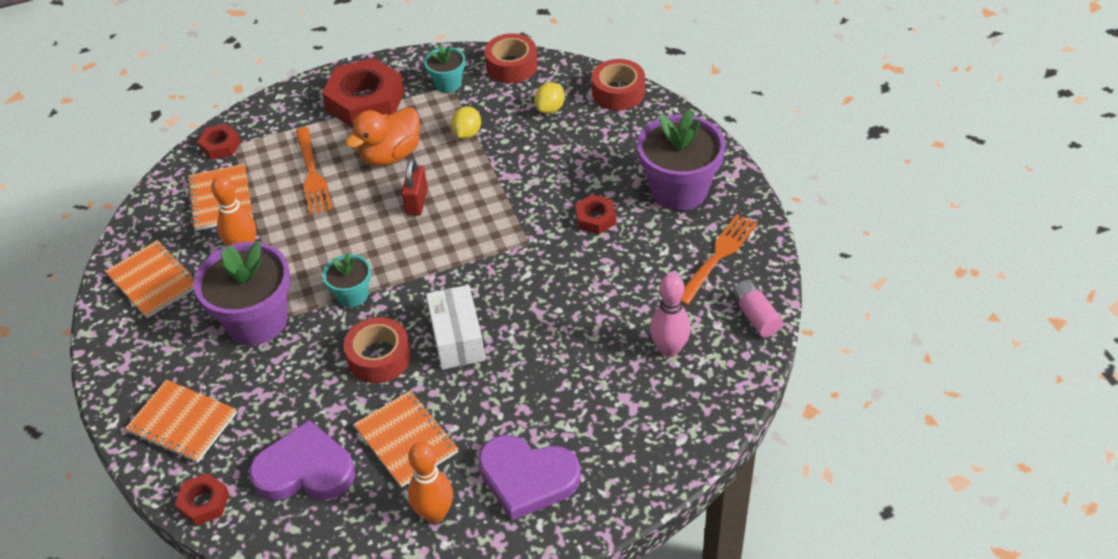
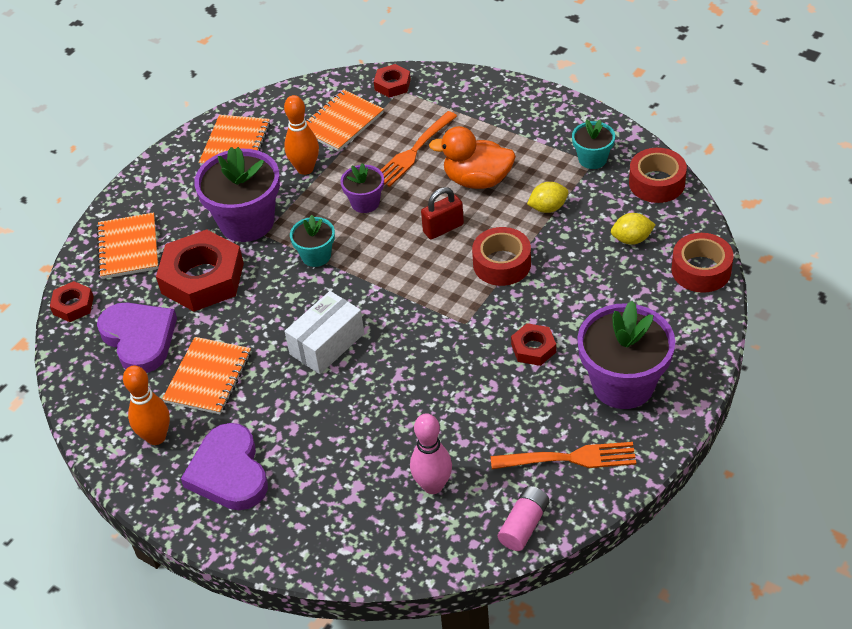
camera: 55 degrees right, 0 degrees up
red nut [322,58,404,127] -> red nut moved to [156,229,244,312]
red tape [344,317,411,383] -> red tape moved to [472,227,531,286]
none -> purple flower pot [340,163,384,213]

